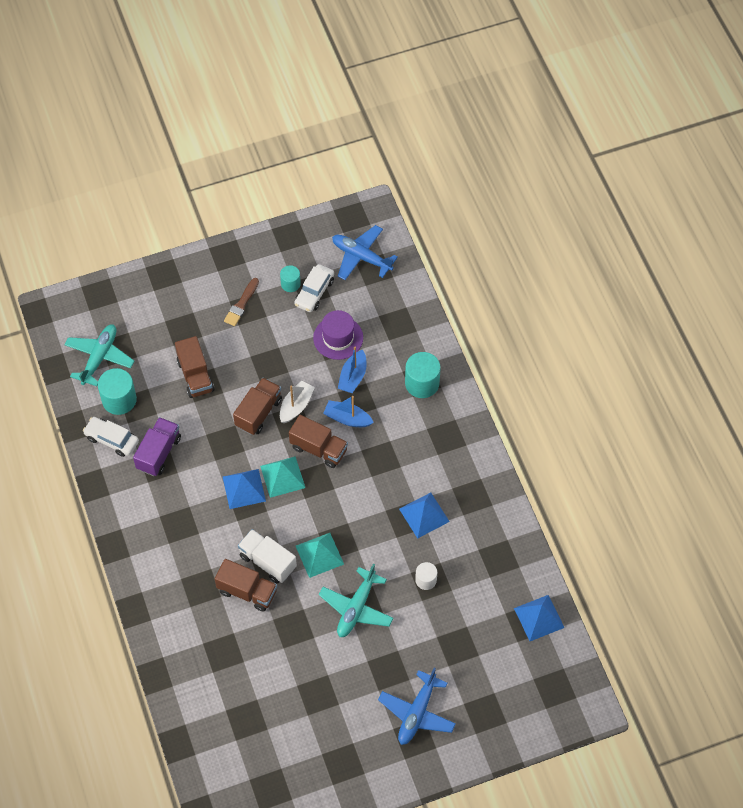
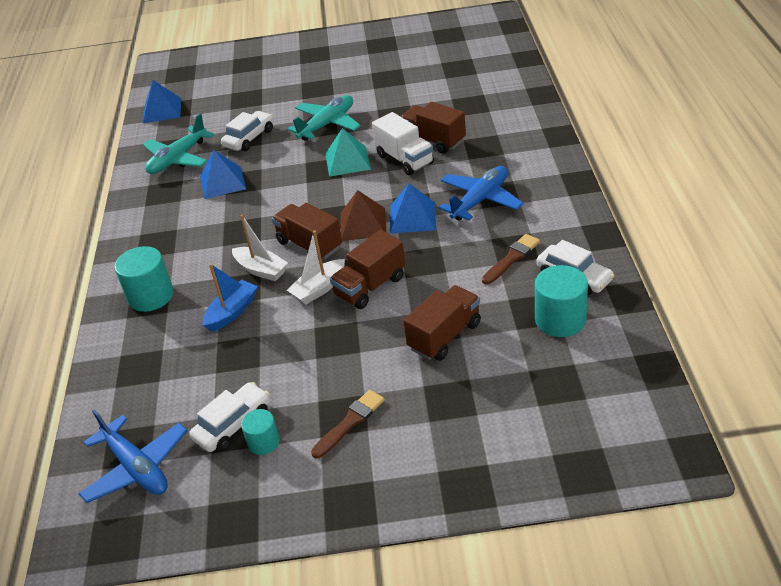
camera: 160 degrees left, 20 degrees down
turquoise plane [64,324,134,386] -> turquoise plane moved to [143,114,214,174]
purple truck [133,417,181,476] -> brown brush [482,234,540,285]
brown truck [175,336,214,398] -> brown truck turned 45 degrees clockwise [403,285,481,361]
turquoise pyramid [260,456,305,498] -> brown pyramid [341,190,386,241]
purple hat [313,310,363,360] -> none
blue boat [323,396,374,427] -> white boat [232,215,288,281]
blue plane [378,668,456,745] -> blue plane moved to [439,166,524,221]
white cylinder [415,562,437,590] -> white car [221,111,274,151]

